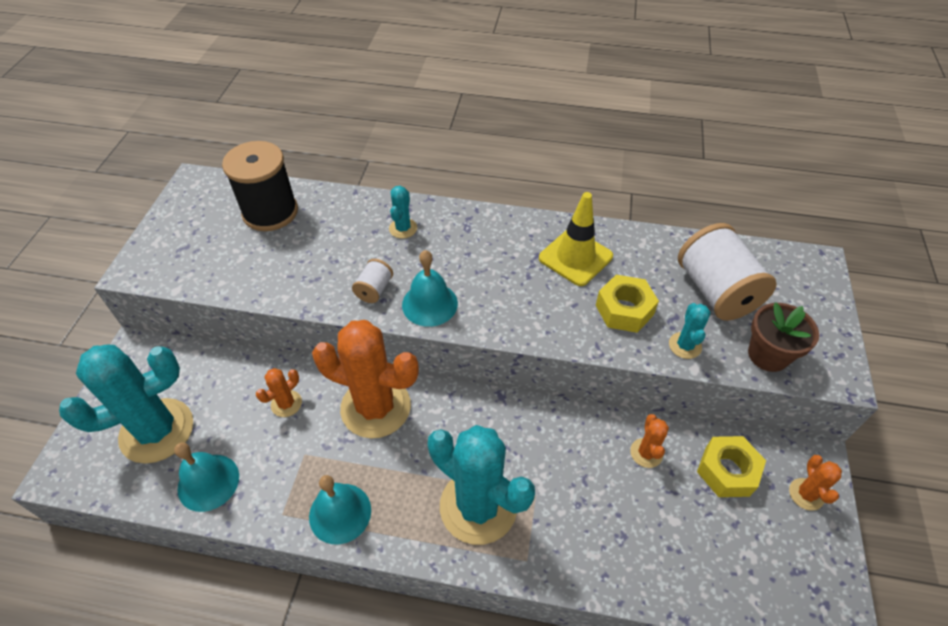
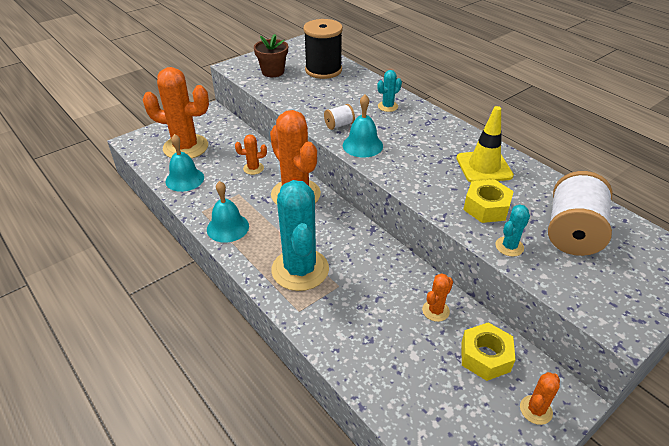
camera: 40 degrees right, 10 degrees down
turquoise cactus [59,345,193,464] -> orange cactus [143,67,209,159]
brown flower pot [748,302,819,372] -> brown flower pot moved to [254,34,288,77]

